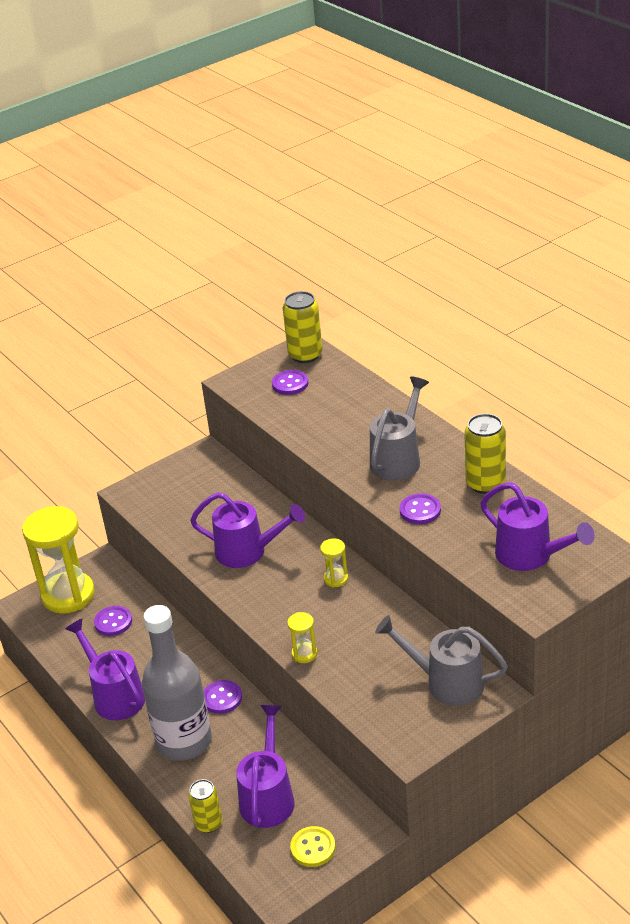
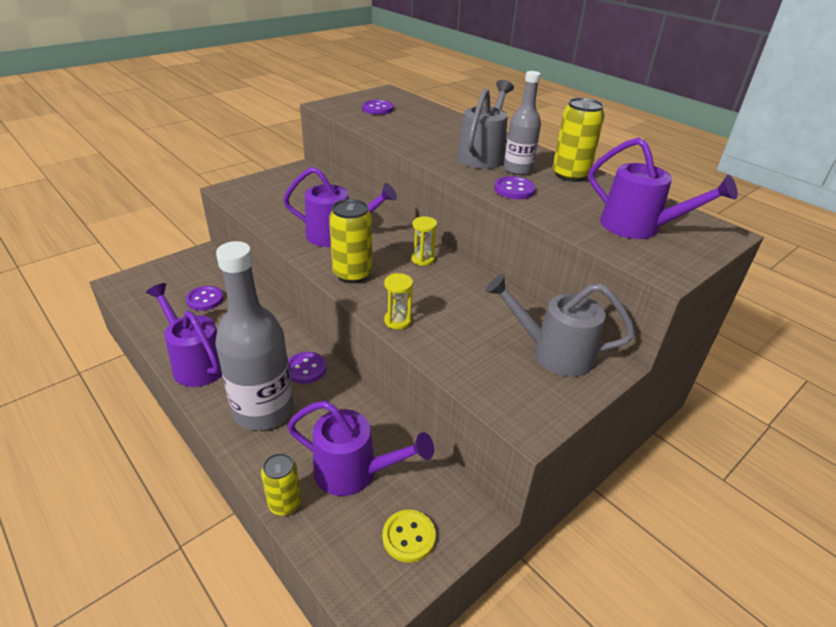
camera: 10 degrees left, 0 degrees up
yellow hourglass [22,506,95,614] -> none
purple watering can [236,705,295,828] -> purple watering can turned 105 degrees clockwise [287,401,434,496]
yellow can [283,291,322,363] -> yellow can moved to [329,199,372,283]
none -> grey bottle [504,71,541,175]

